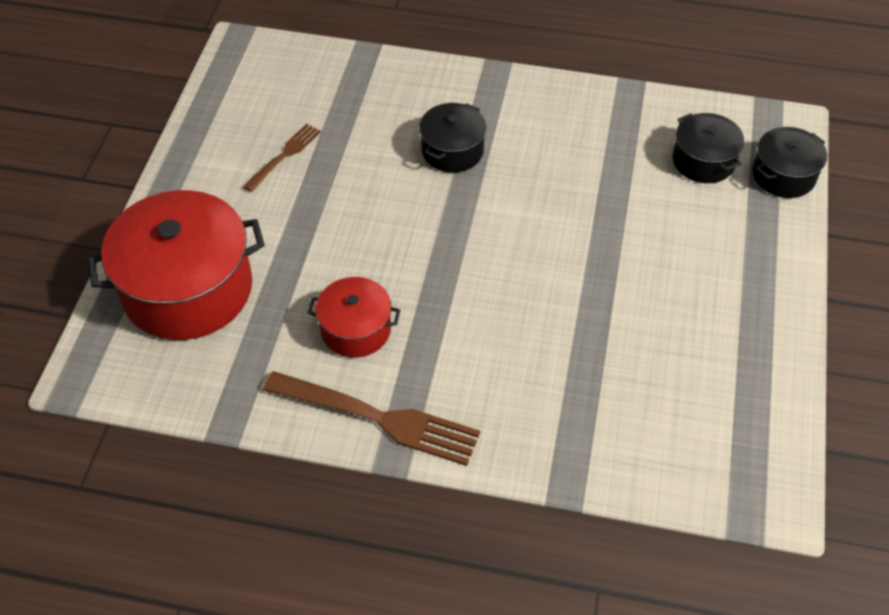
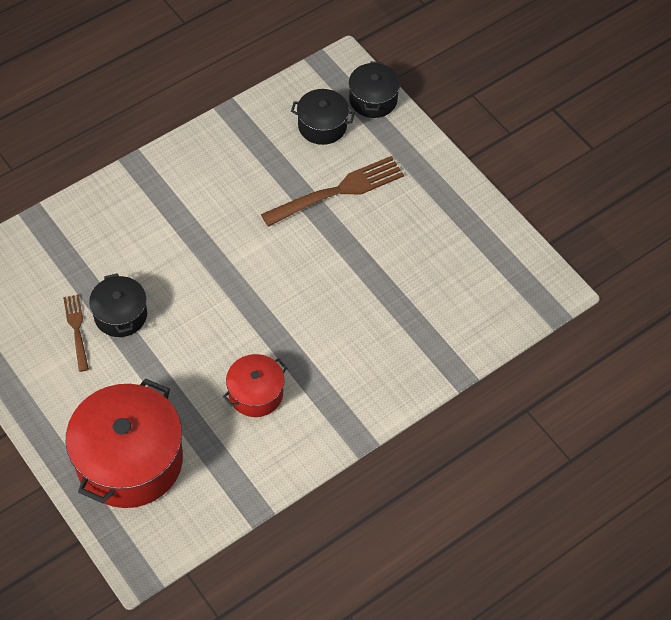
camera: 50 degrees left, 5 degrees up
brown fork [263,371,480,466] -> brown fork moved to [261,156,404,227]
black pot [419,103,486,173] -> black pot moved to [89,273,147,337]

